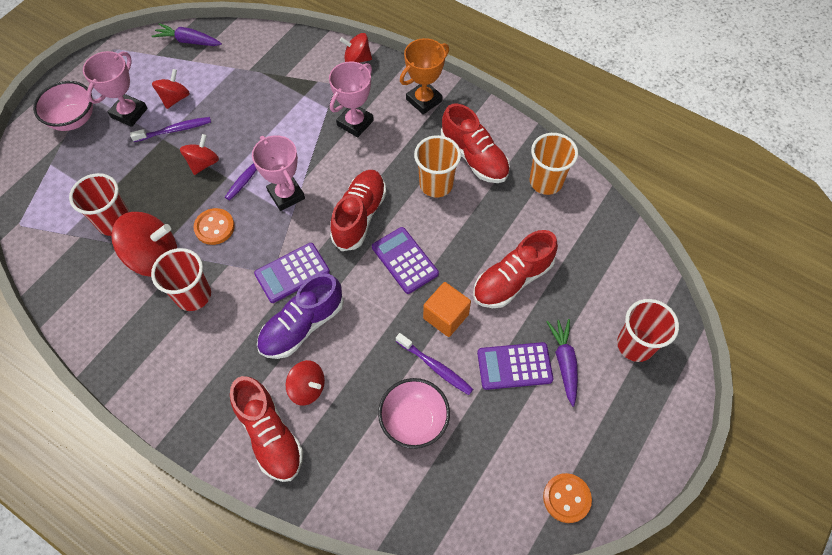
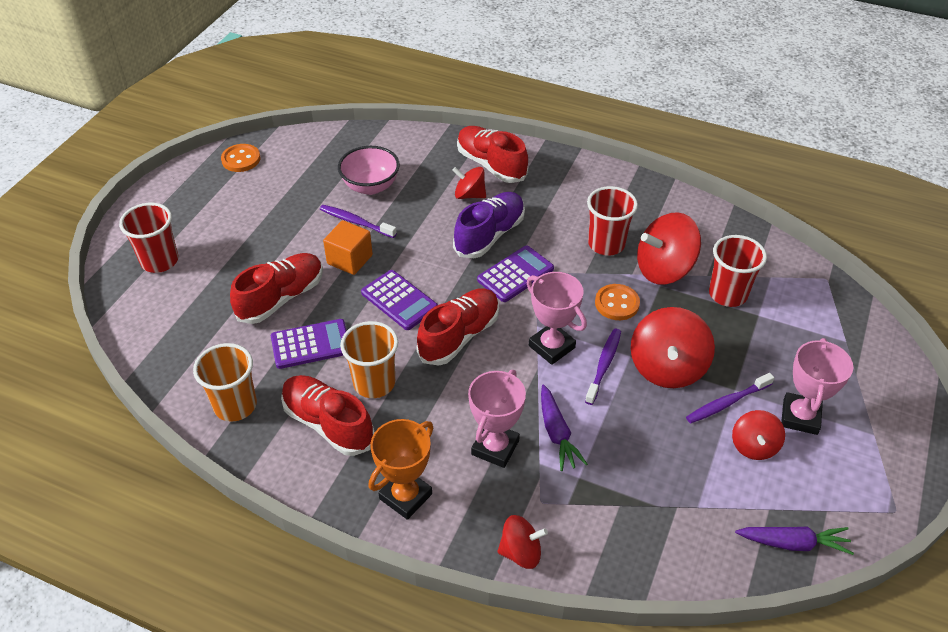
camera: 170 degrees right, 15 degrees down
pink bowl [33,81,93,131] -> none
red spinning top [180,134,219,175] -> red spinning top [631,307,715,388], size x1.70
red shoe [330,170,386,251] -> red shoe turned 150 degrees counterclockwise [417,288,499,366]
purple calculator [477,342,553,390] -> purple calculator moved to [271,319,347,369]
purple carrot [546,319,578,407] -> purple carrot moved to [541,384,588,471]

